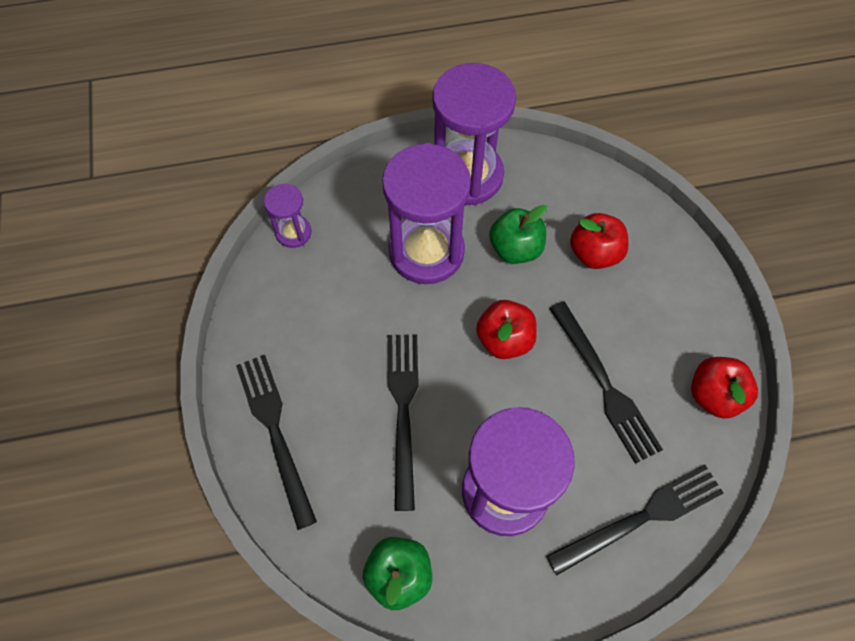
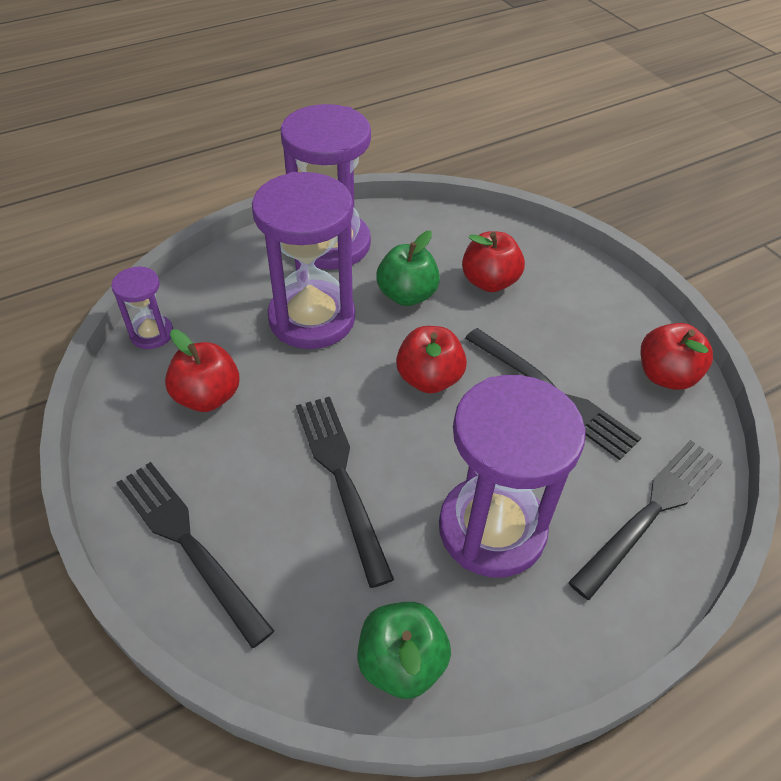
camera: 20 degrees left, 15 degrees down
none -> red apple [165,329,240,412]

